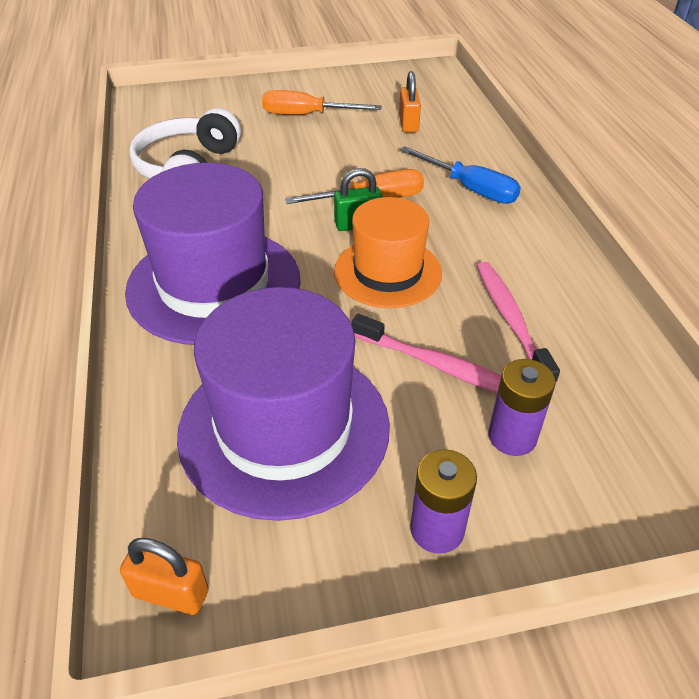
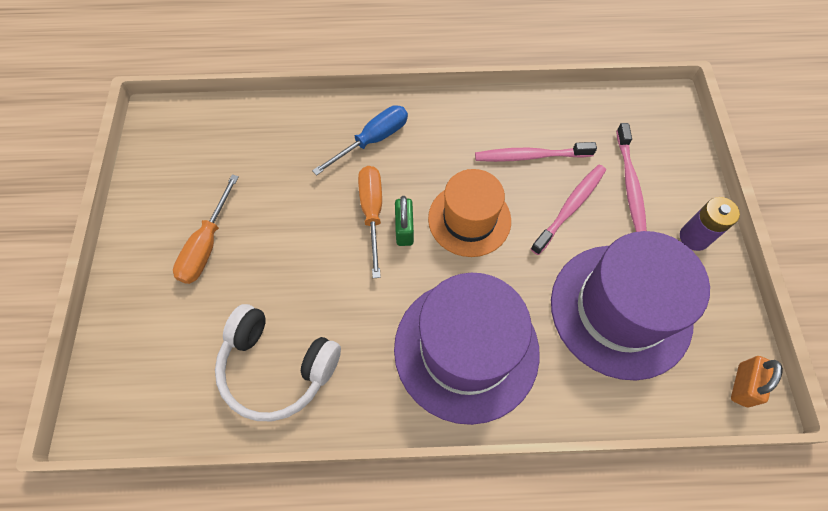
camera: 80 degrees left, 20 degrees up
orange padlock [399,71,421,132] -> none
purple battery [489,359,556,456] -> pink toothbrush [616,123,647,232]

